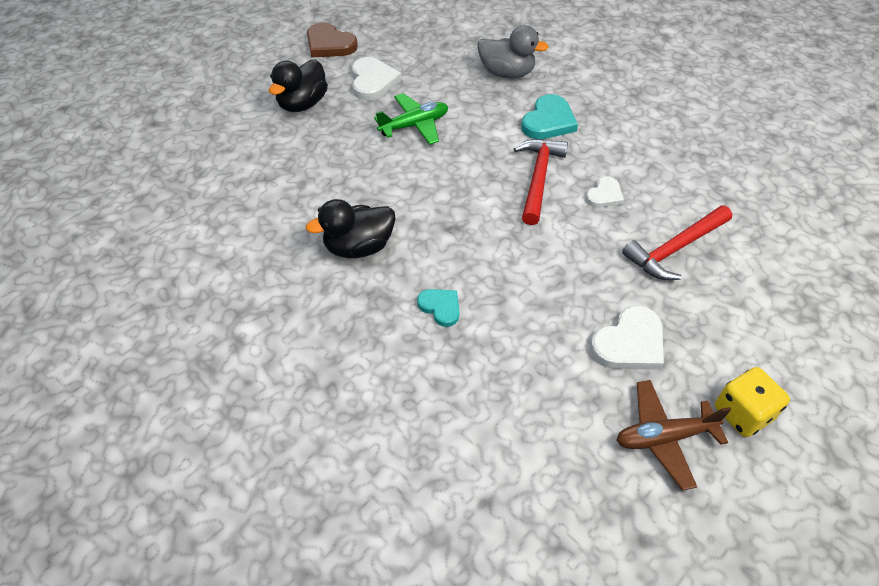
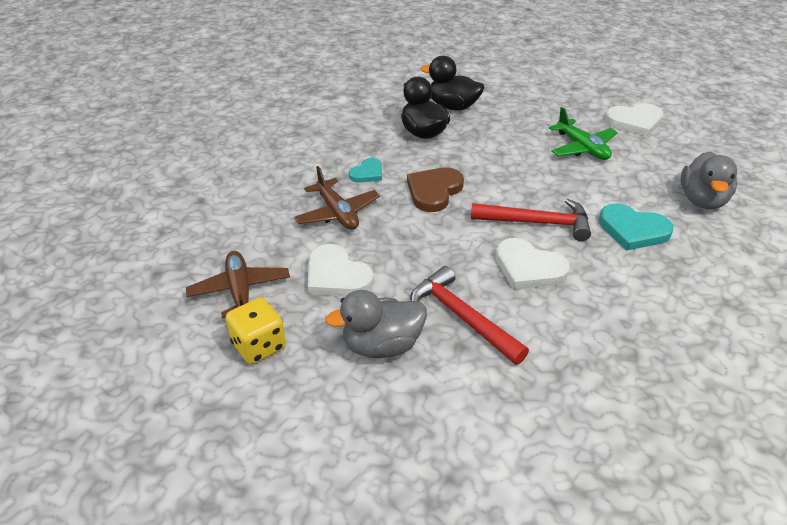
camera: 85 degrees right, 10 degrees down
black duck [269,59,328,112] -> black duck moved to [420,56,484,111]
brown heart [307,23,358,57] -> brown heart moved to [407,167,464,212]
white heart [585,176,624,208] -> white heart [495,238,570,290], size x1.64
none -> brown plane [294,166,380,230]
none -> grey duck [325,290,427,358]

